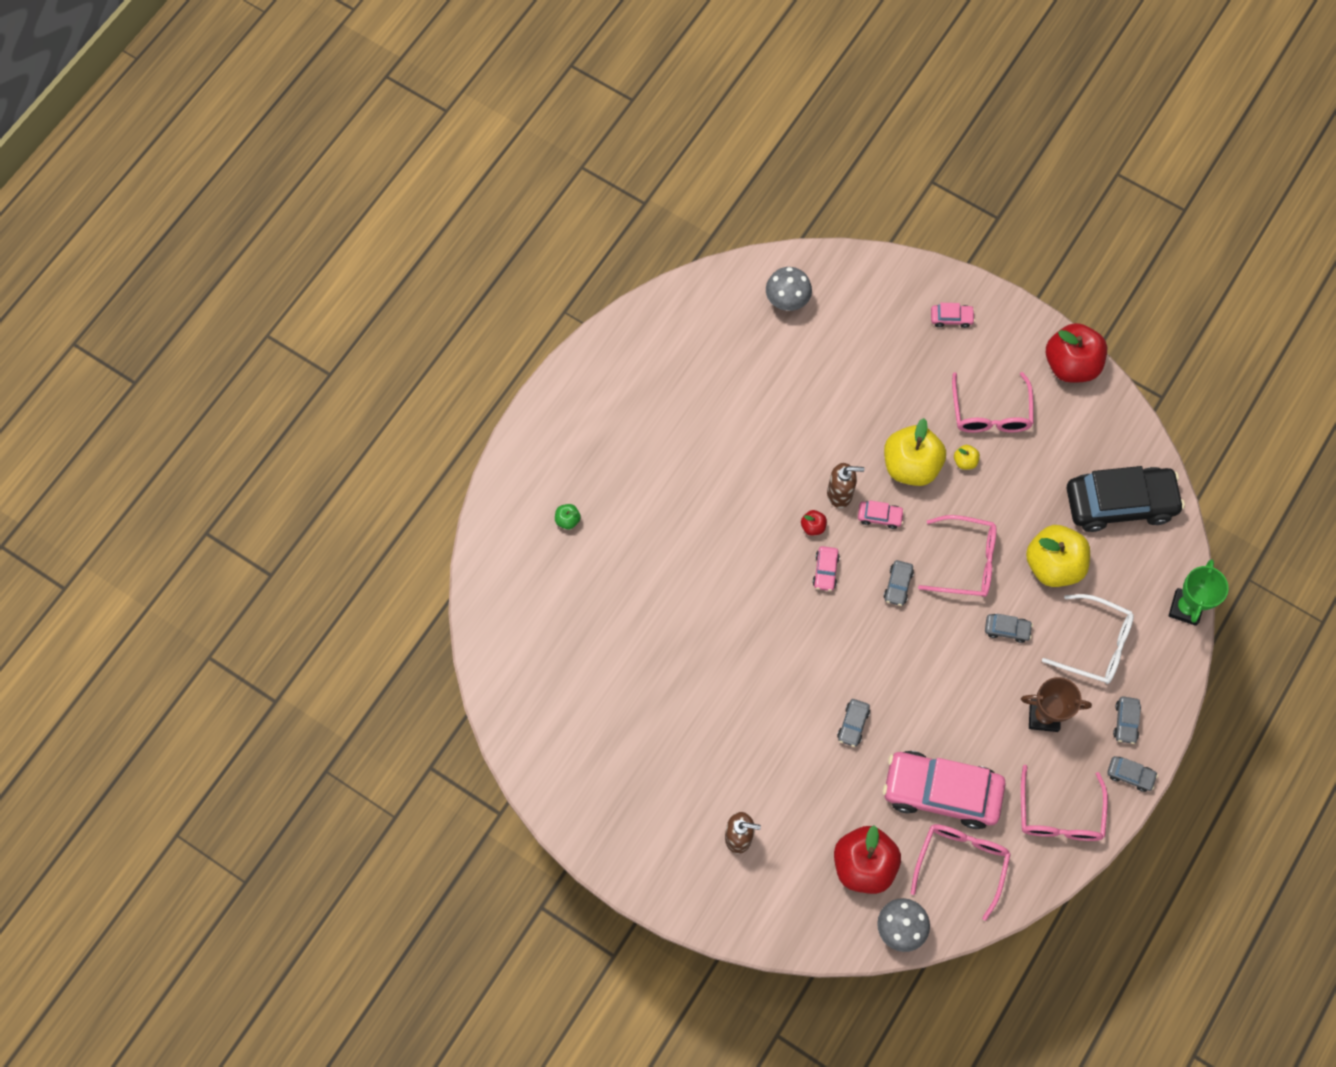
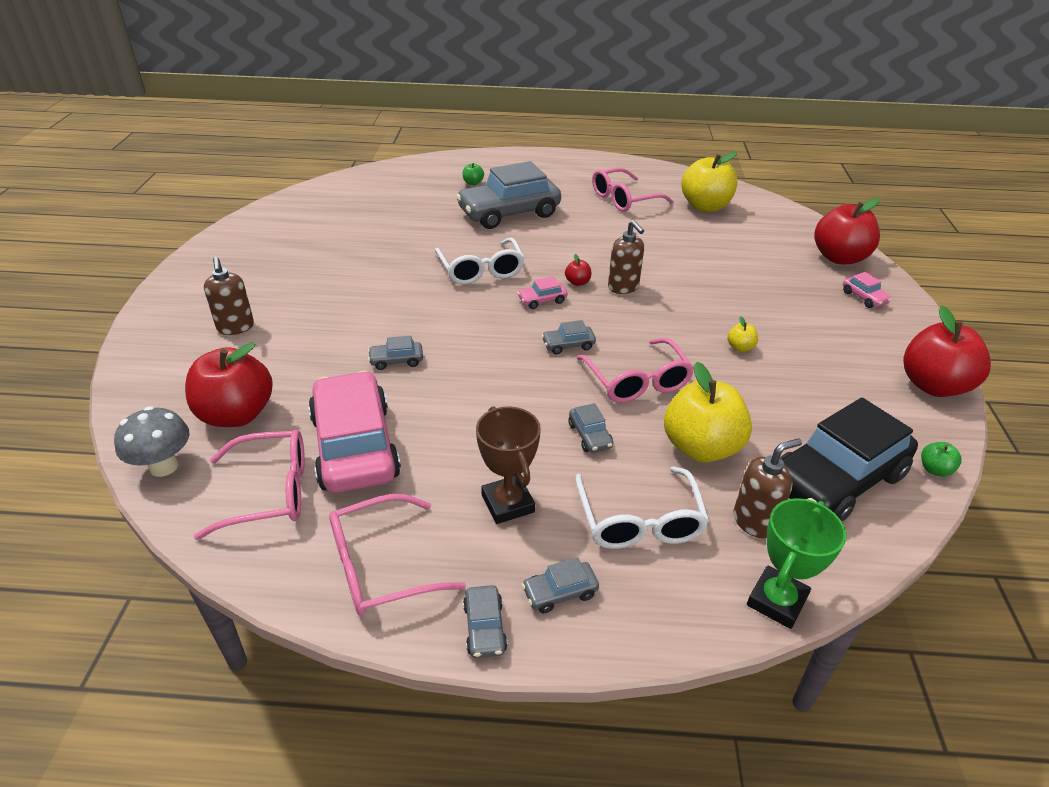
camera: 60 degrees right, 30 degrees down
grey mushroom [766,267,812,311] -> none
pink car [858,500,905,529] -> none
yellow apple [884,418,946,486] -> yellow apple moved to [681,152,737,212]
pink glasses [952,372,1034,433] -> pink glasses moved to [592,168,674,212]
black car [1066,466,1185,532] -> black car turned 90 degrees clockwise [780,398,918,521]
green trophy [1168,559,1229,626] -> green trophy turned 45 degrees counterclockwise [747,498,846,629]
none -> white glasses [435,238,525,284]
none -> grey car [456,161,561,229]
none -> brown soap dispenser [734,438,802,538]
none -> red apple [814,198,880,264]
none -> green apple [921,442,962,477]

